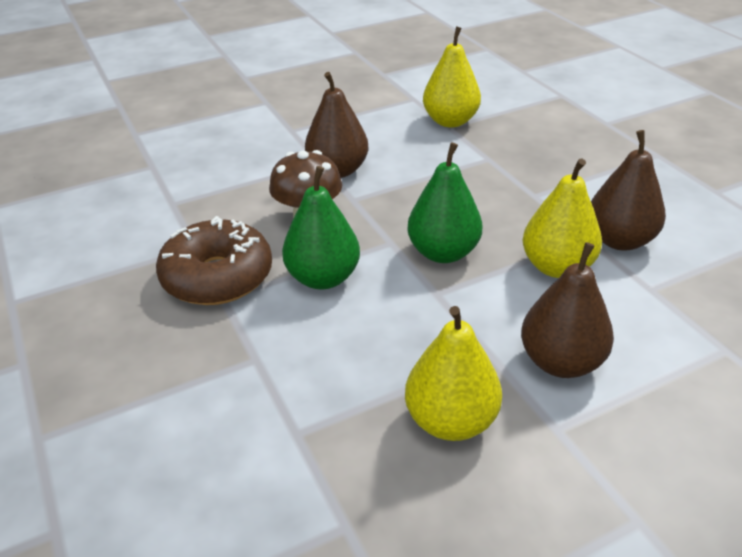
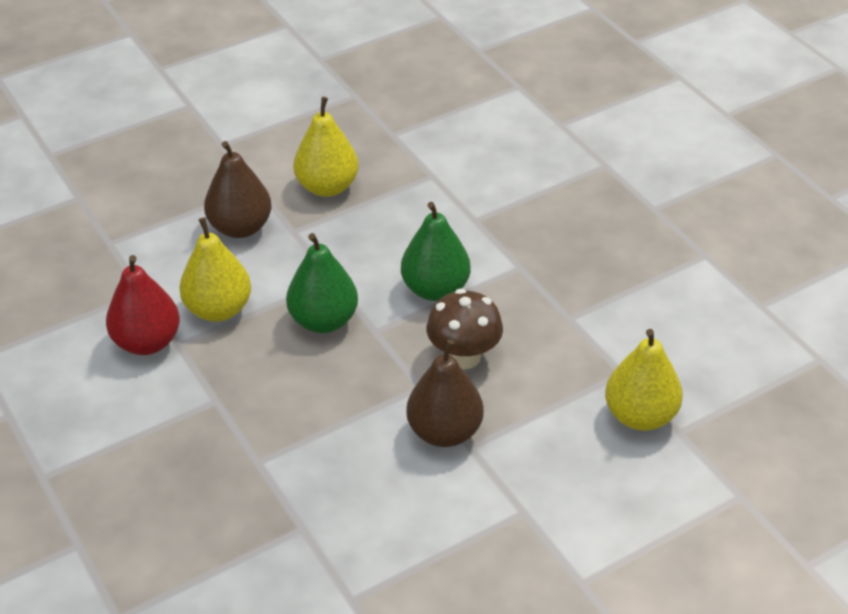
camera: 175 degrees right, 5 degrees up
brown donut [156,216,272,305] -> none
yellow pear [423,26,481,128] -> yellow pear moved to [605,329,683,431]
brown pear [591,130,666,251] -> red pear [106,255,180,355]

